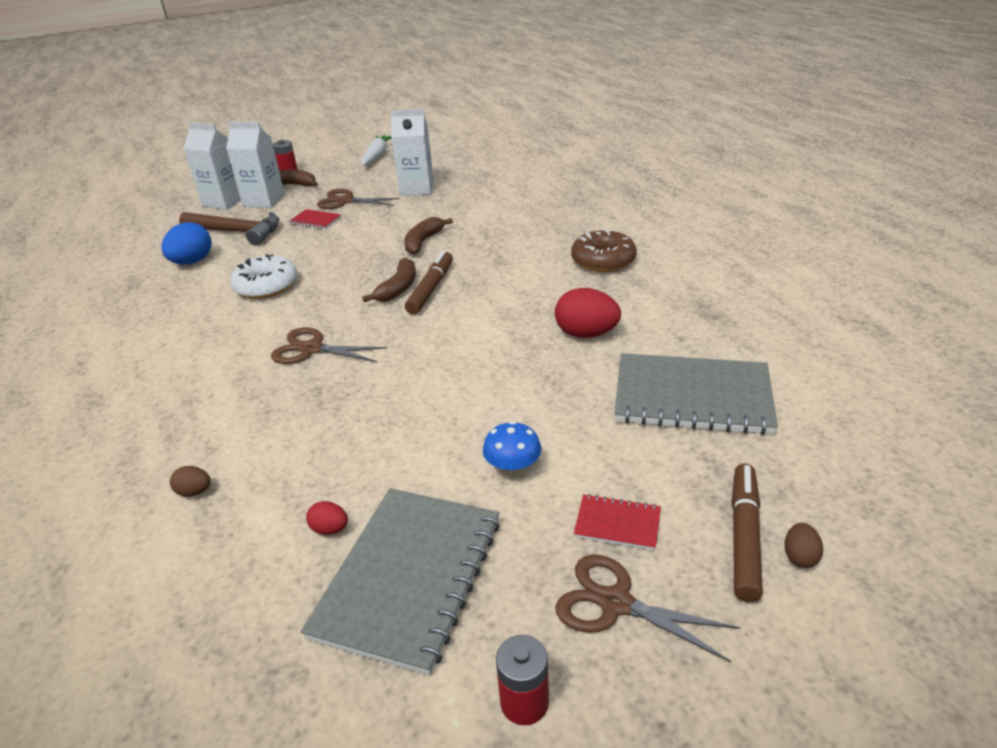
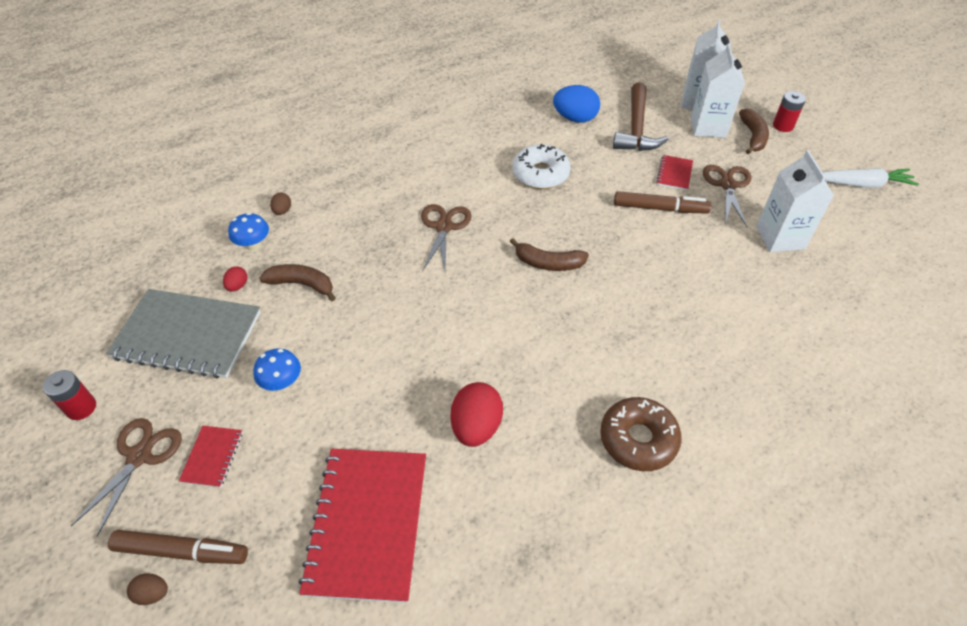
camera: 80 degrees right, 15 degrees up
brown banana [404,217,453,255] -> brown banana moved to [260,264,336,301]
brown marker [405,251,453,315] -> brown marker moved to [614,191,711,214]
grey notebook [614,353,778,435] -> red notebook [299,449,426,603]
none -> blue mushroom [228,213,269,250]

